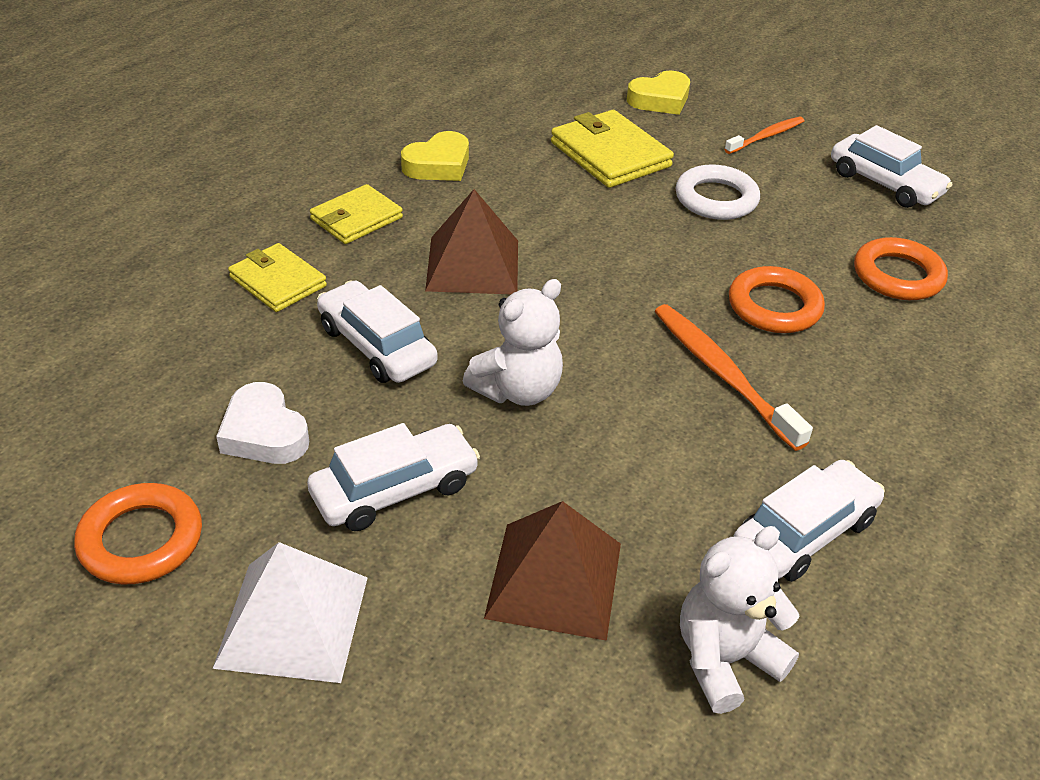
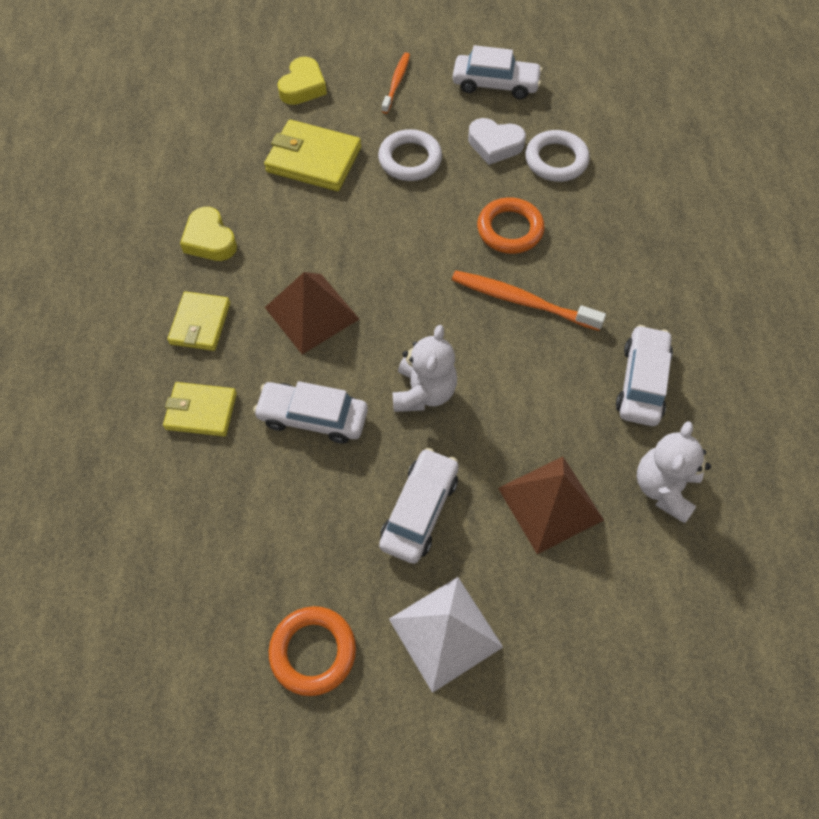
camera: 35 degrees left, 20 degrees up
white heart [216,382,309,464] -> white heart moved to [468,118,526,165]
yellow heart [401,131,469,181] -> yellow heart turned 135 degrees clockwise [180,207,237,261]
orange ring [854,237,948,300] -> white ring [525,130,590,182]

